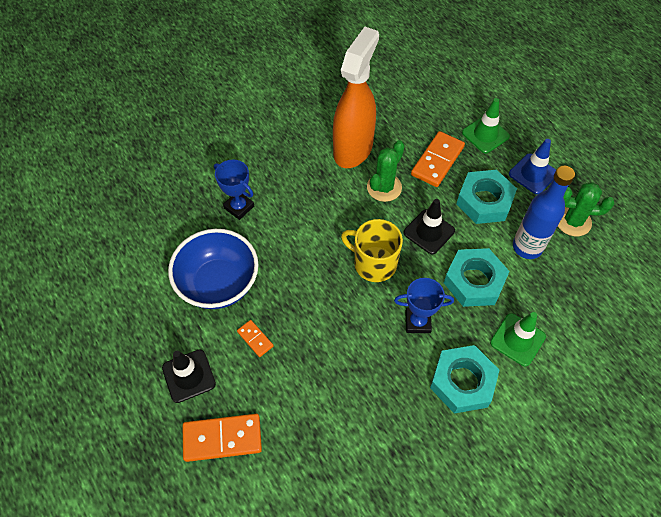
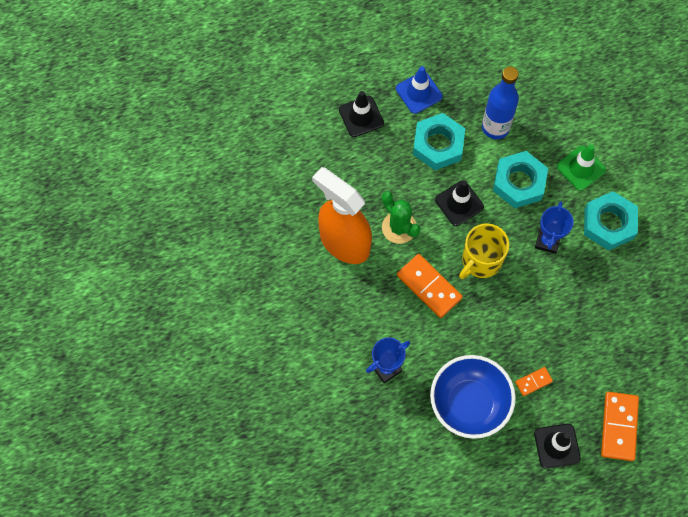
camera: 75 degrees left, 10 degrees up
orange domino [411,131,465,187] -> orange domino moved to [397,254,463,318]
green traffic cone [462,98,510,153] -> black traffic cone [339,91,384,137]
green cactus [558,182,614,236] -> none

